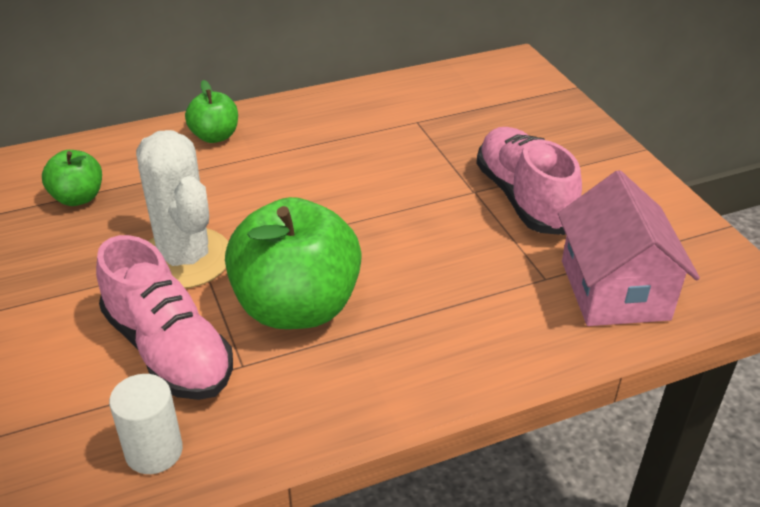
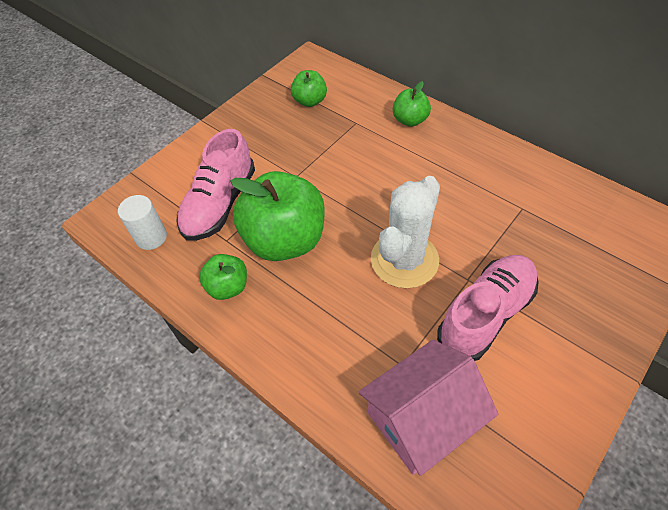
camera: 65 degrees right, 15 degrees up
white cactus [136,130,229,289] -> white cactus moved to [371,176,440,288]
none -> green apple [199,254,247,300]

